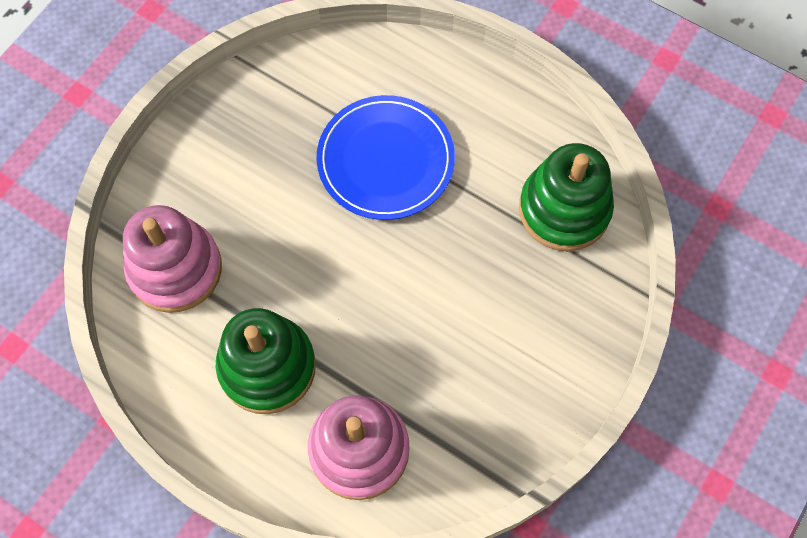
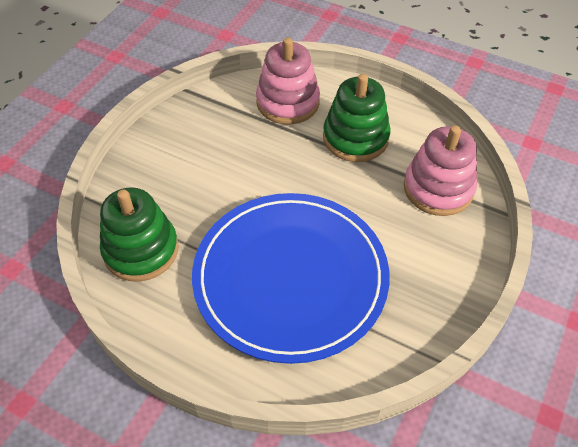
camera: 175 degrees right, 15 degrees down
blue plate [316,95,455,220] -> blue plate [192,193,389,364], size x1.65

